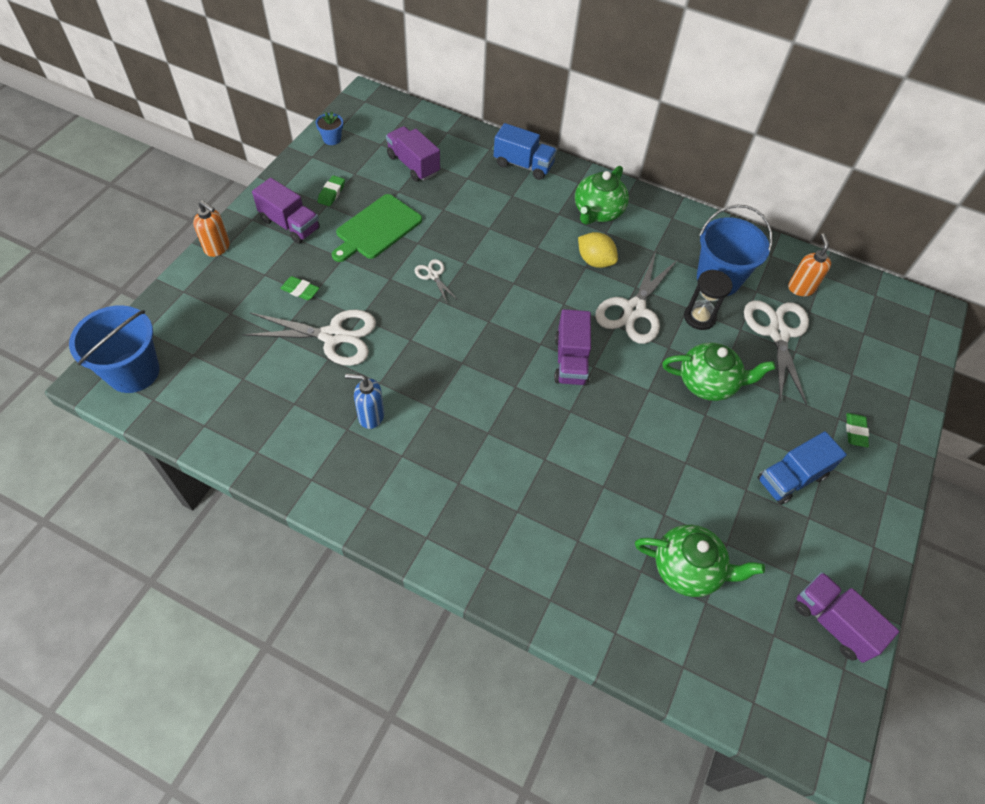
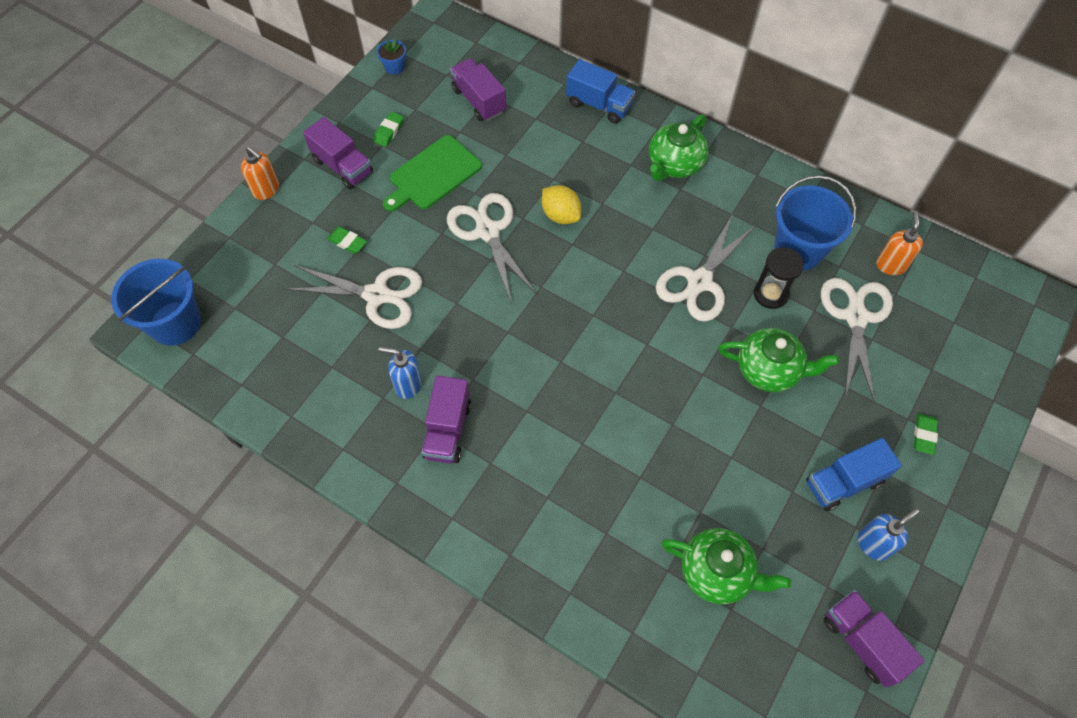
camera: 10 degrees right, 5 degrees up
white scissors [415,259,458,303] -> white scissors [447,193,537,304], size x2.09
purple truck [554,309,591,386] -> purple truck moved to [422,376,471,464]
yellow lemon [578,232,618,268] -> yellow lemon moved to [542,185,581,224]
none -> blue soap dispenser [858,508,919,561]

